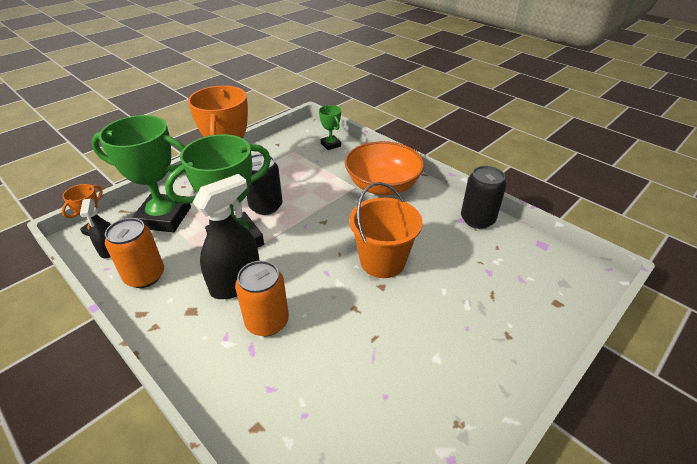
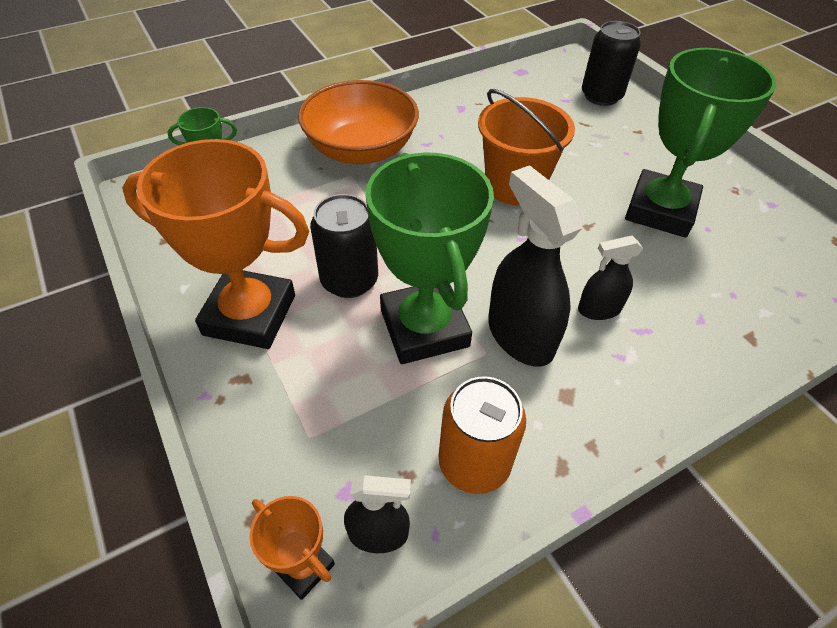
camera: 75 degrees left, 10 degrees up
green trophy [91,115,191,232] -> green trophy moved to [625,48,777,238]
orange can [235,261,289,336] -> black spray bottle [578,236,643,320]
black can [461,166,506,229] -> black can moved to [582,21,641,106]

